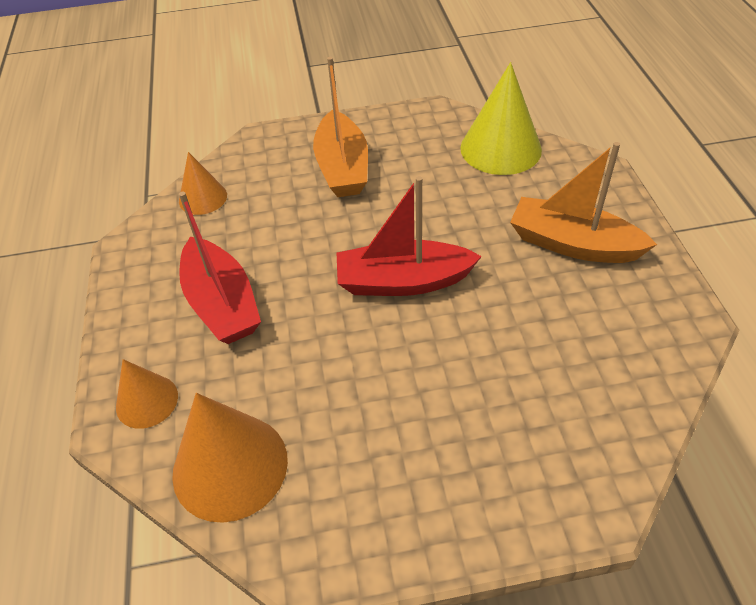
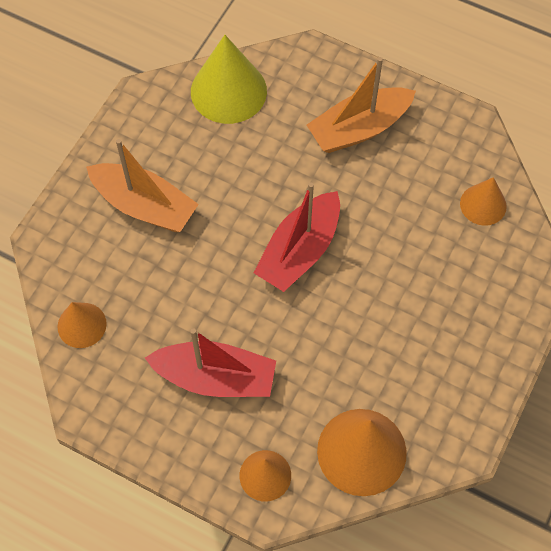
camera: 55 degrees left, 15 degrees up
none -> orange cone [460,177,507,226]

